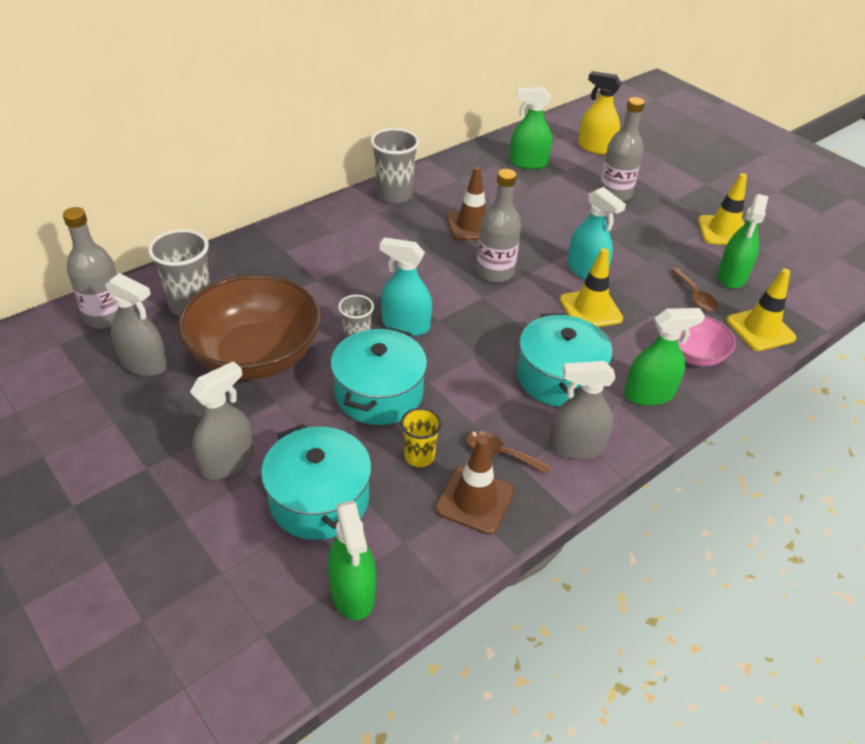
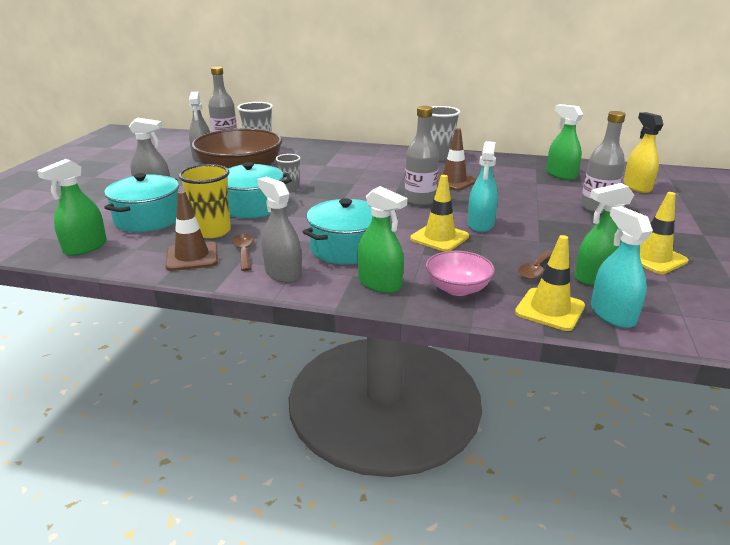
camera: 55 degrees right, 15 degrees down
turquoise spray bottle [380,237,432,336] -> turquoise spray bottle moved to [591,206,653,328]
yellow cup [401,408,442,467] -> yellow cup [178,164,231,238], size x1.66

